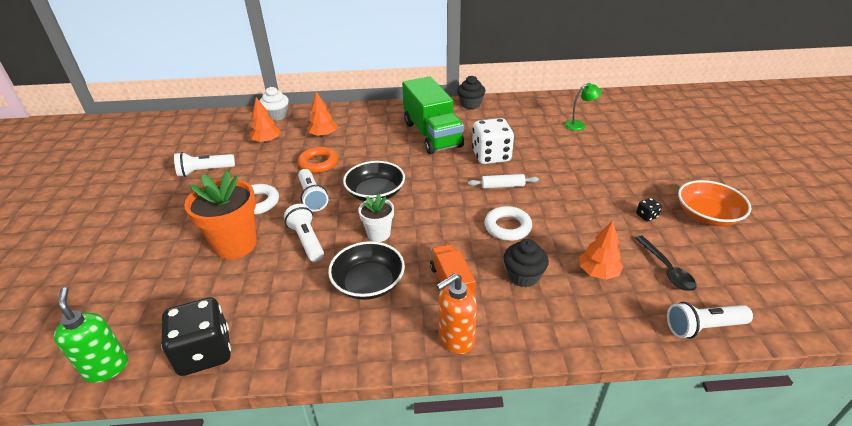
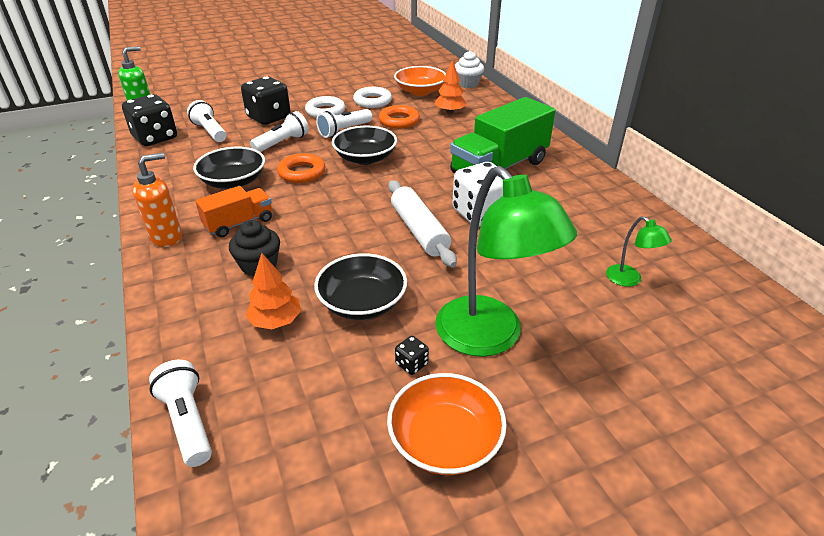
camera: 70 degrees right, 0 degrees up
white flashlight [174,152,235,177] -> white flashlight moved to [187,100,227,142]
orange flower pot [184,170,257,259] -> black dice [241,76,291,125]
orange tree [250,97,280,143] -> orange bowl [394,66,446,96]
white flower pot [358,194,394,242] -> orange ring [277,153,326,183]
orange soap dispenser [436,273,477,354] -> orange soap dispenser turned 105 degrees clockwise [133,153,182,247]
black cupcake [457,76,485,109] -> none
white rolling pin [468,174,539,189] -> white rolling pin [388,180,457,267], size x1.69
white ring [484,206,532,241] -> white ring moved to [353,87,392,108]
black spoon [635,236,697,291] -> none
none -> black bowl [314,253,407,320]
none -> green lamp [436,166,577,357]

